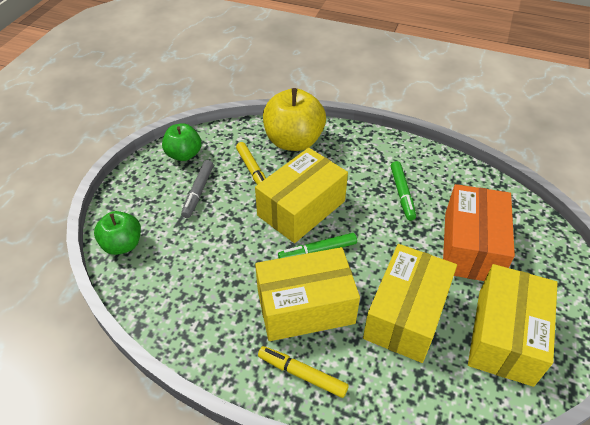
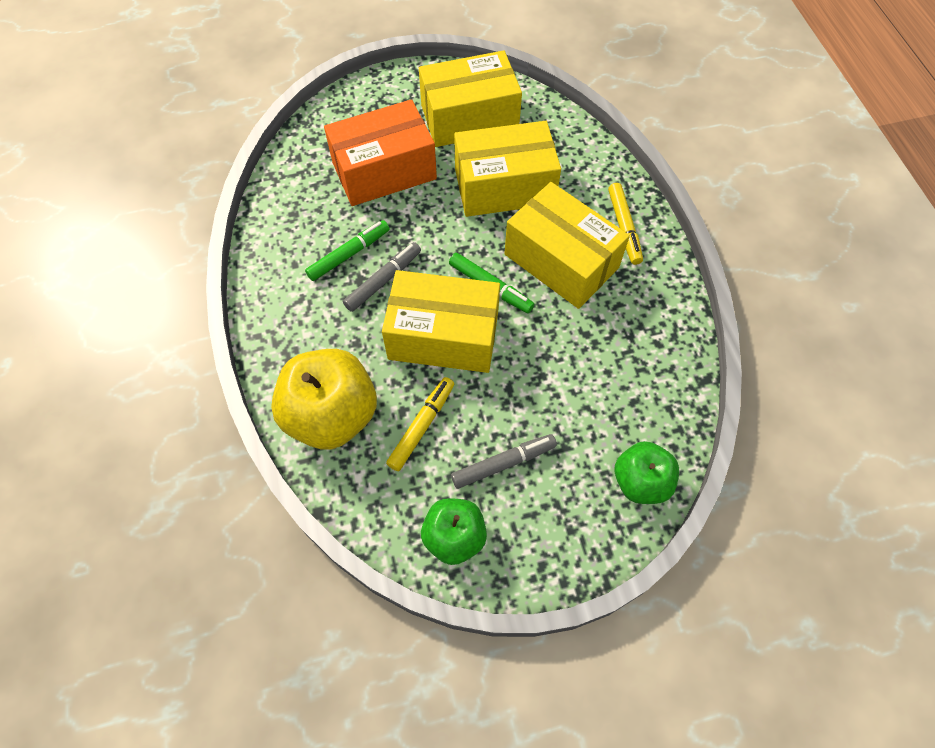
camera: 125 degrees left, 15 degrees up
none -> grey marker [343,242,421,312]

